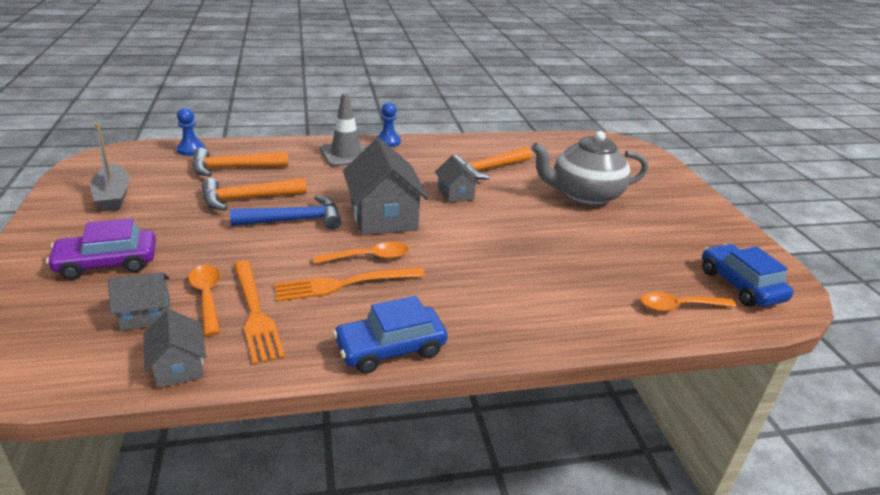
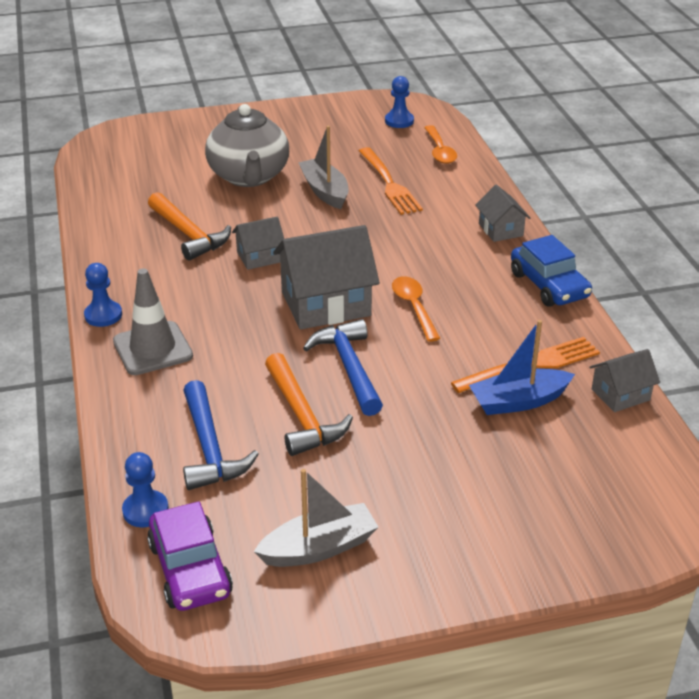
camera: 90 degrees left, 5 degrees up
purple car [46,218,156,280] -> purple car moved to [147,501,233,611]
grey house [108,272,170,331] -> grey house moved to [476,185,530,242]
orange spoon [189,265,220,336] -> blue boat [469,320,575,415]
orange hammer [192,148,288,177] -> blue hammer [183,380,259,490]
orange fork [275,267,425,302] -> orange fork moved to [359,147,423,215]
blue car [702,244,793,307] -> blue pawn [385,76,414,128]
none -> grey boat [298,126,349,209]

